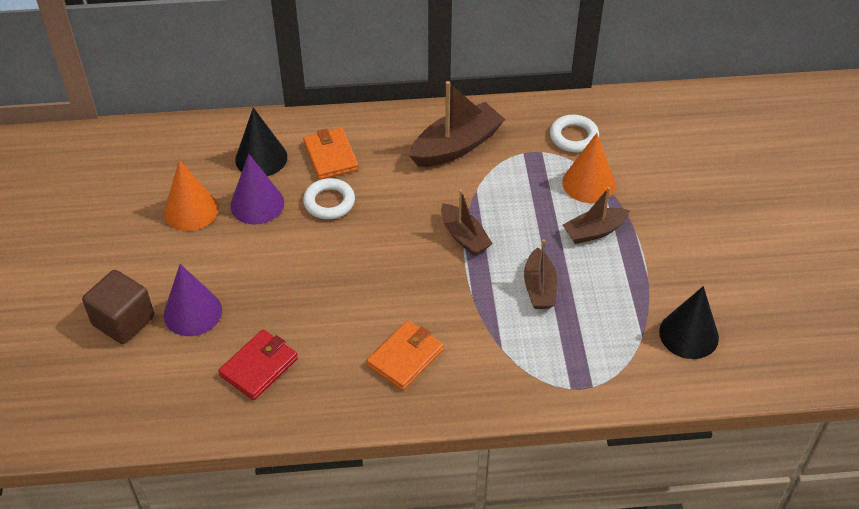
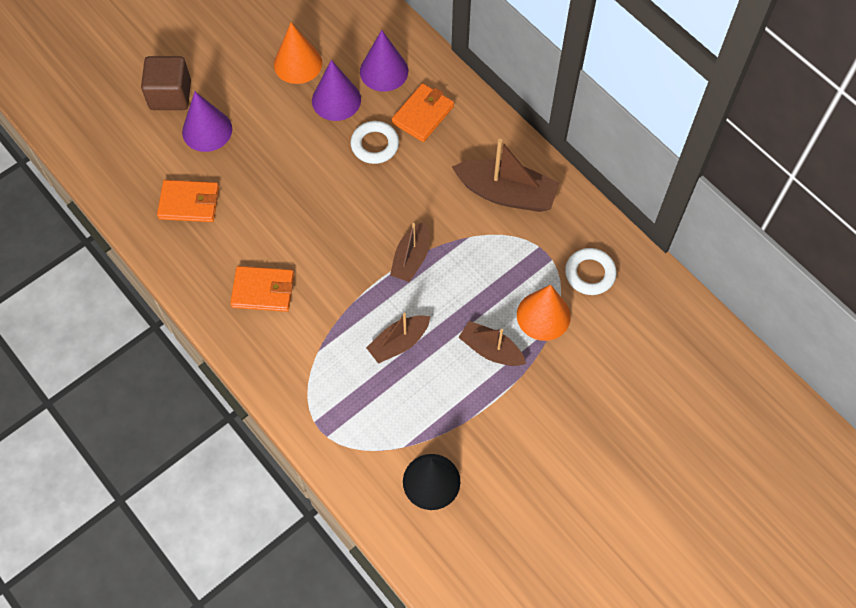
camera: 55 degrees right, 15 degrees up
red wallet [218,330,298,400] -> orange wallet [157,180,219,222]
black cone [235,107,287,176] -> purple cone [360,30,408,91]

